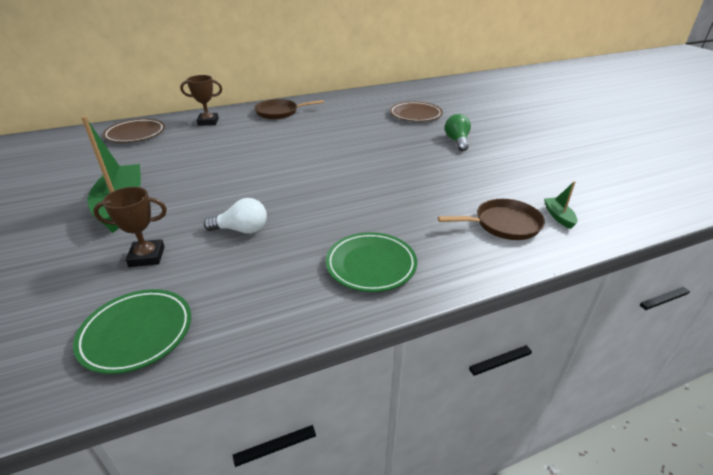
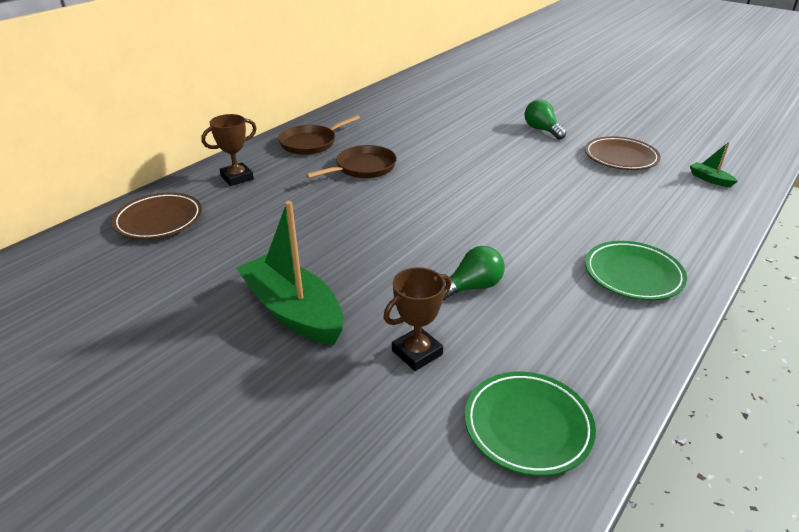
camera: 30 degrees left, 0 degrees up
white light bulb [203,198,267,234] -> green light bulb [443,246,505,300]
brown plate [390,101,443,122] -> brown plate moved to [585,136,661,170]
brown pan [438,199,545,240] -> brown pan moved to [305,145,397,178]

